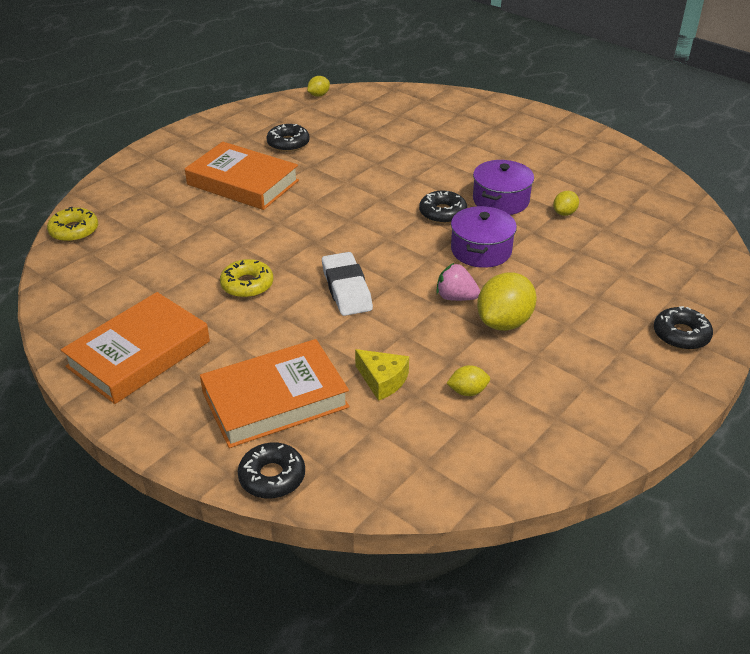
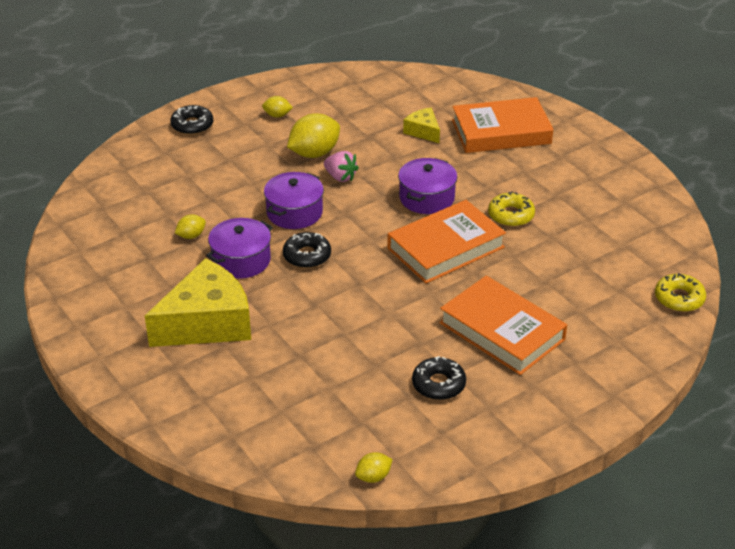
camera: 165 degrees left, 0 degrees up
orange book [61,292,210,404] -> orange book moved to [387,200,506,283]
black donut [238,442,305,499] -> none
white eraser [322,252,373,316] -> purple pot [398,158,457,214]
yellow lemon [446,365,490,396] -> yellow lemon moved to [262,96,293,118]
none -> yellow cheese [145,258,251,347]

